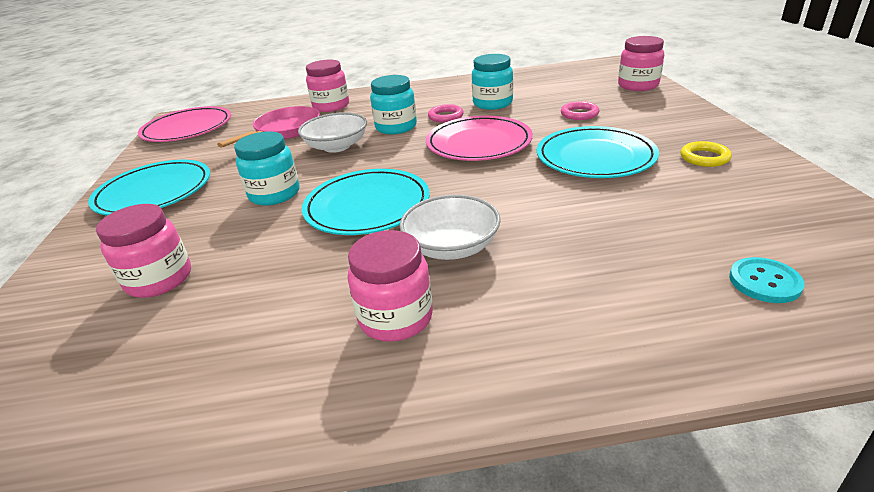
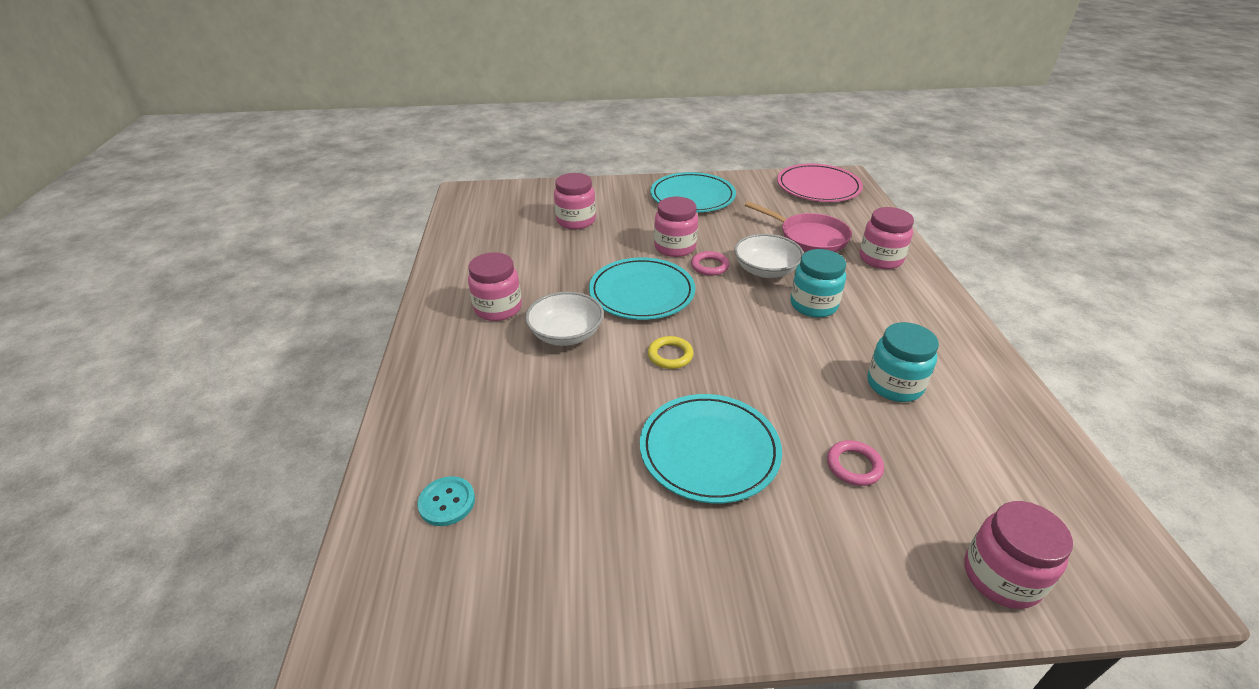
camera: 90 degrees right, 5 degrees up
turquoise jar [234,132,300,206] -> pink jar [654,197,698,257]
pink plate [426,116,533,161] -> none
pink ring [428,104,464,122] -> pink ring moved to [691,251,729,276]
yellow ring [681,141,732,167] -> yellow ring moved to [648,336,694,369]

